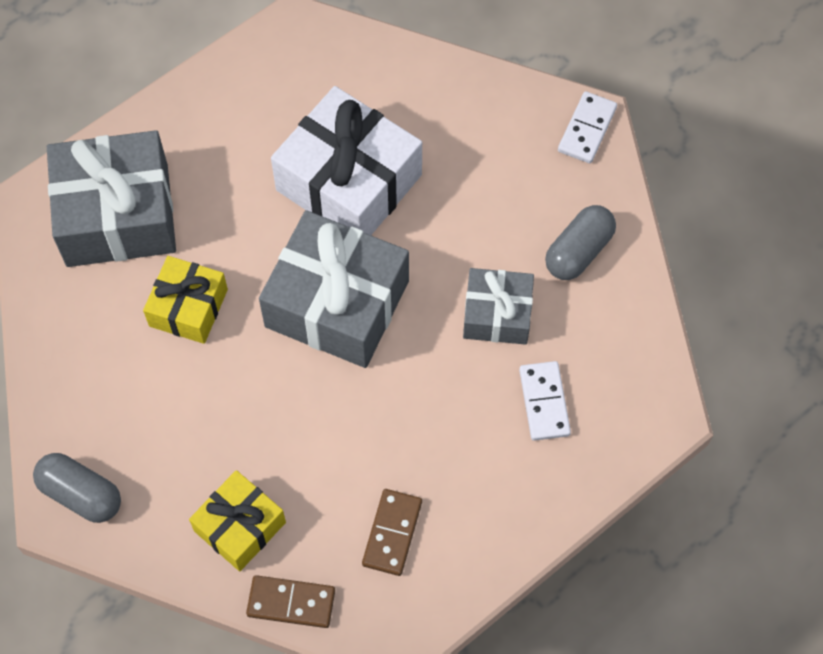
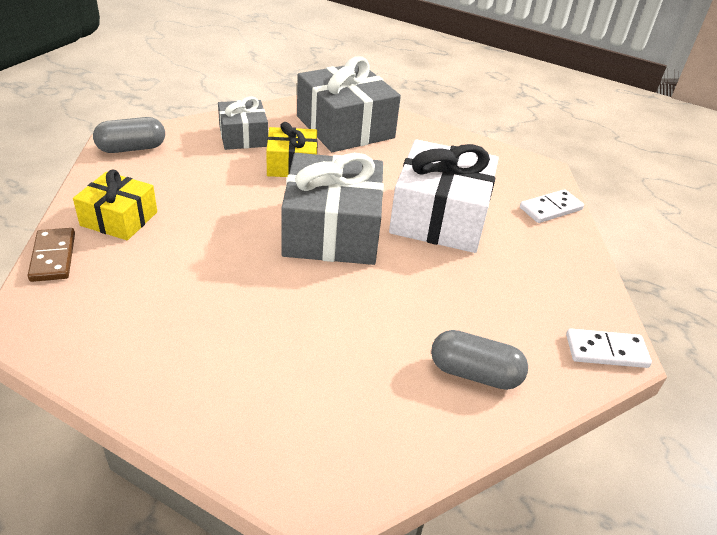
camera: 65 degrees right, 25 degrees down
grey capsule [33,453,121,523] -> grey capsule turned 60 degrees clockwise [93,117,165,153]
brown domino [362,489,422,576] -> none
grey gift [463,268,534,345] -> grey gift moved to [218,96,268,150]
white domino [519,361,571,441] -> white domino moved to [520,189,584,223]

